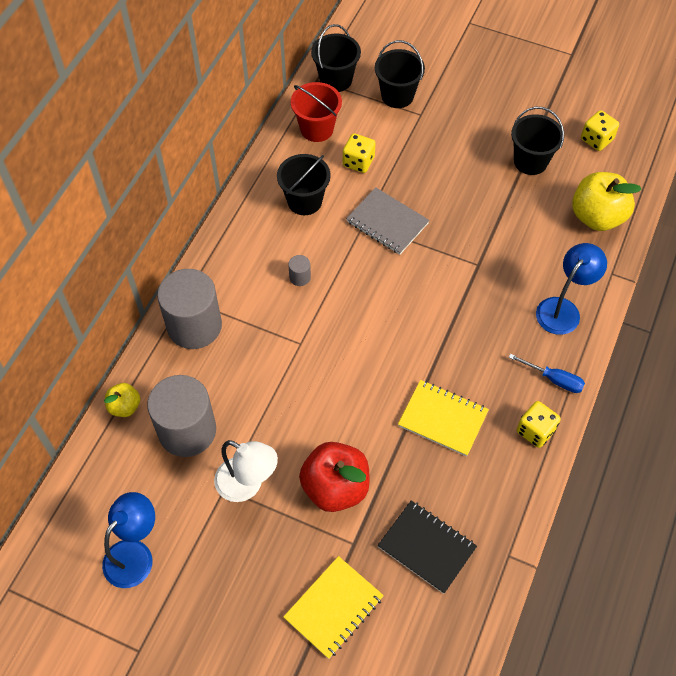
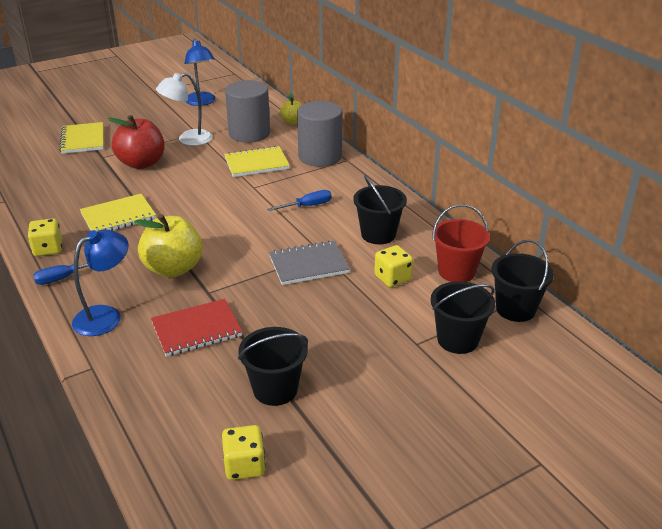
camera: 125 degrees right, 25 degrees down
grey cylinder [288,255,311,286] -> blue screwdriver [267,190,332,211]
black notebook [377,500,477,594] -> none
blue lamp [536,243,607,335] -> blue lamp turned 120 degrees counterclockwise [72,229,129,336]
yellow apple [572,172,642,231] -> yellow apple moved to [134,214,203,277]
none -> red notebook [151,299,242,357]
none -> yellow notebook [224,146,290,177]

